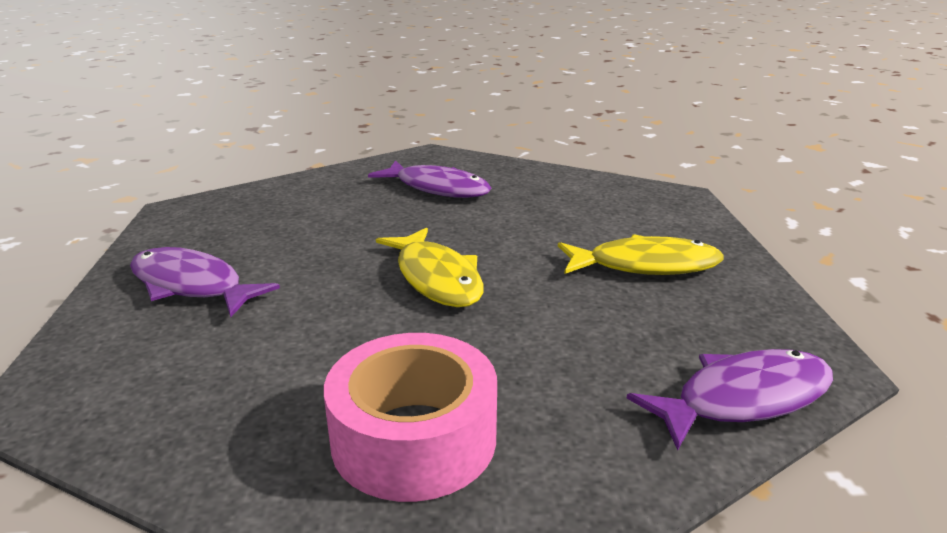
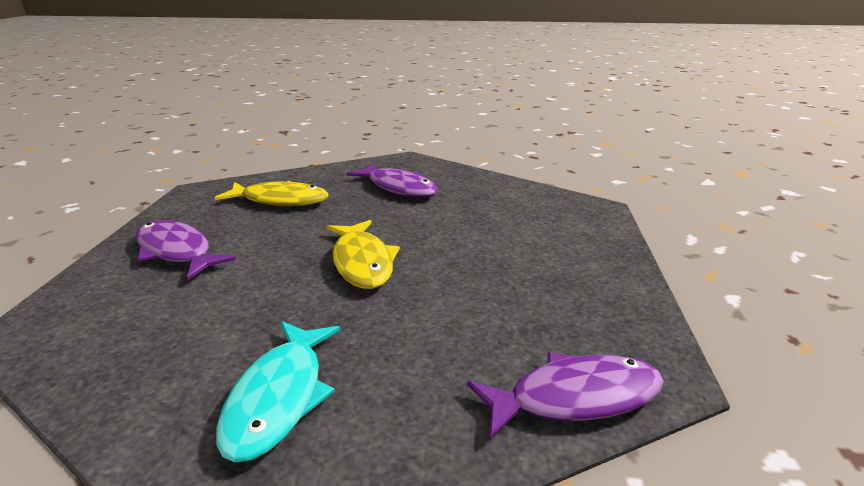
camera: 10 degrees right, 0 degrees up
pink tape [324,333,497,502] -> turquoise fish [216,321,341,462]
yellow fish [558,234,723,275] -> yellow fish moved to [215,181,328,206]

